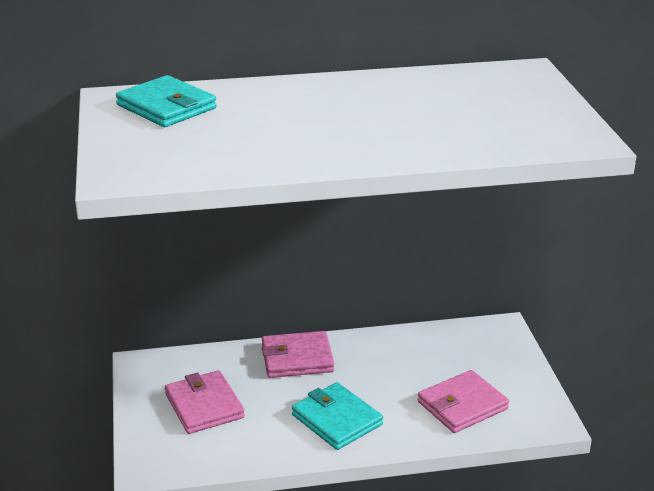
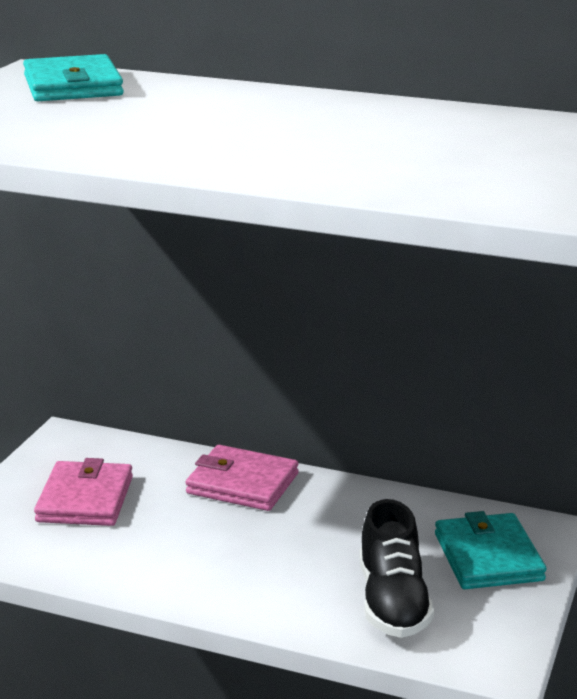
camera: 30 degrees right, 5 degrees down
turquoise wallet [292,382,383,450] -> turquoise wallet moved to [435,511,546,589]
pink wallet [418,370,509,433] -> black shoe [359,499,434,638]

